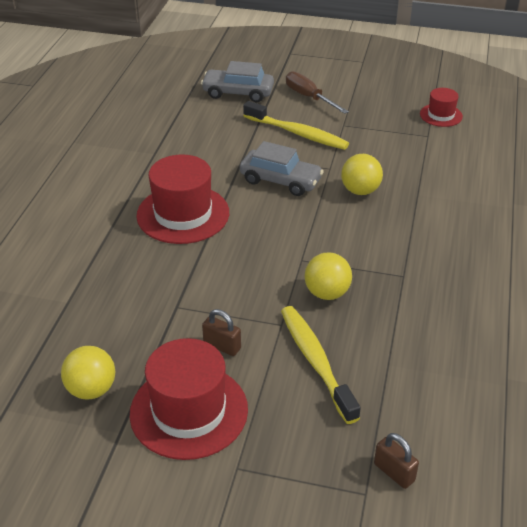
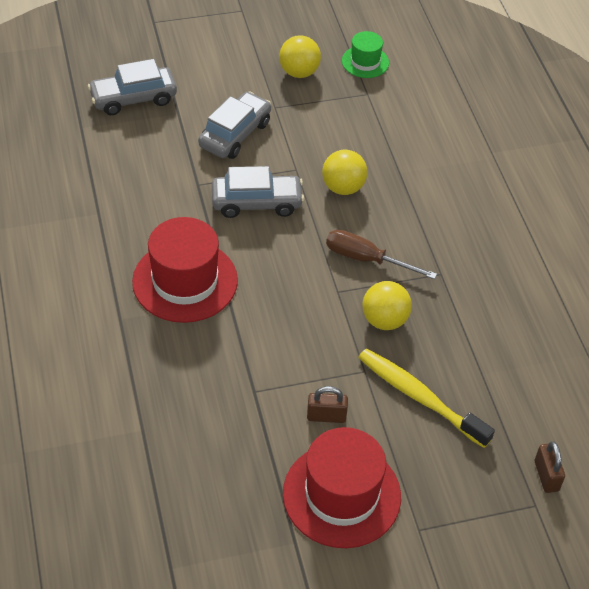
camera: 30 degrees left, 10 degrees up
yellow ball [61,346,115,399] -> yellow ball moved to [279,35,321,78]
yellow toothbrush [243,101,349,150] -> grey car [198,92,271,159]
brown screwdriver [286,71,349,114] -> brown screwdriver moved to [326,229,437,279]
brown padlock [374,433,419,489] -> brown padlock turned 60 degrees clockwise [535,441,565,493]
red hat [420,88,463,127] -> green hat [342,31,389,78]

